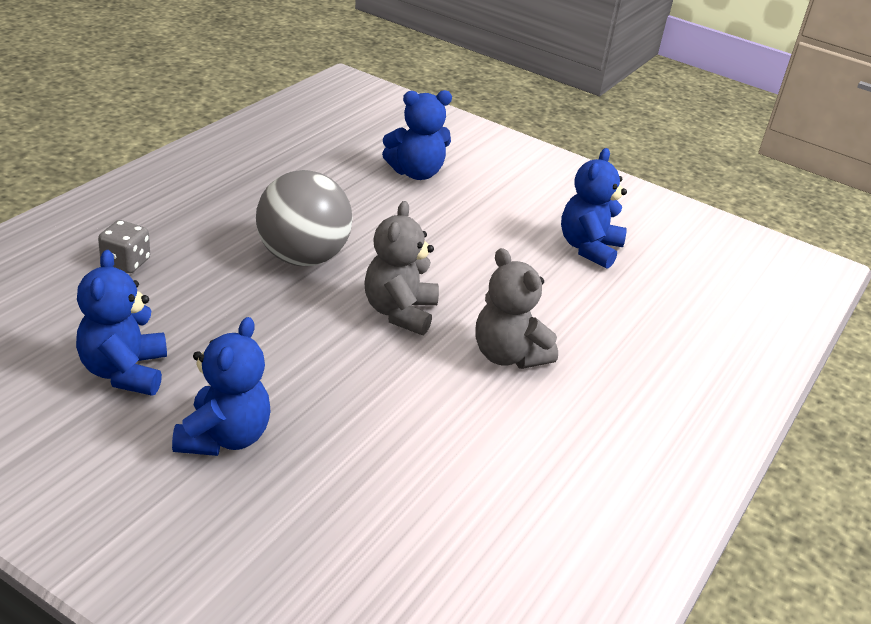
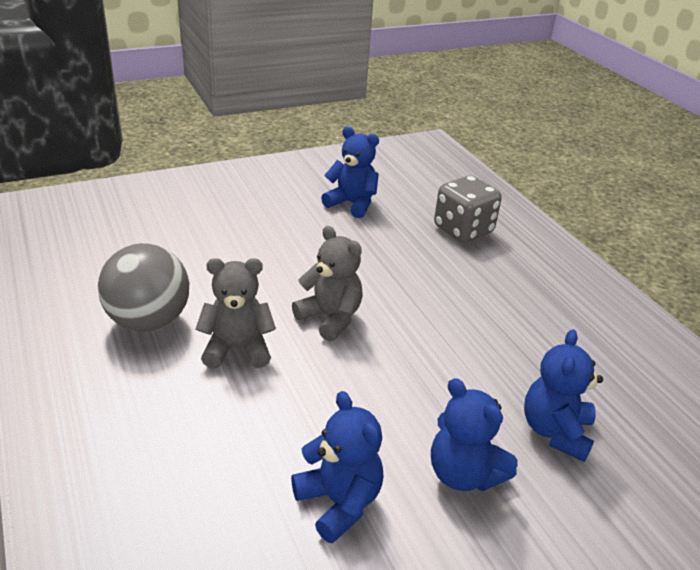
camera: 125 degrees right, 0 degrees up
grey dice [98,220,150,273] -> grey dice [434,176,502,243], size x1.78
blue teddy bear [172,317,271,456] -> blue teddy bear moved to [431,378,518,491]
grey ball [256,170,353,266] -> grey ball moved to [98,243,189,332]

